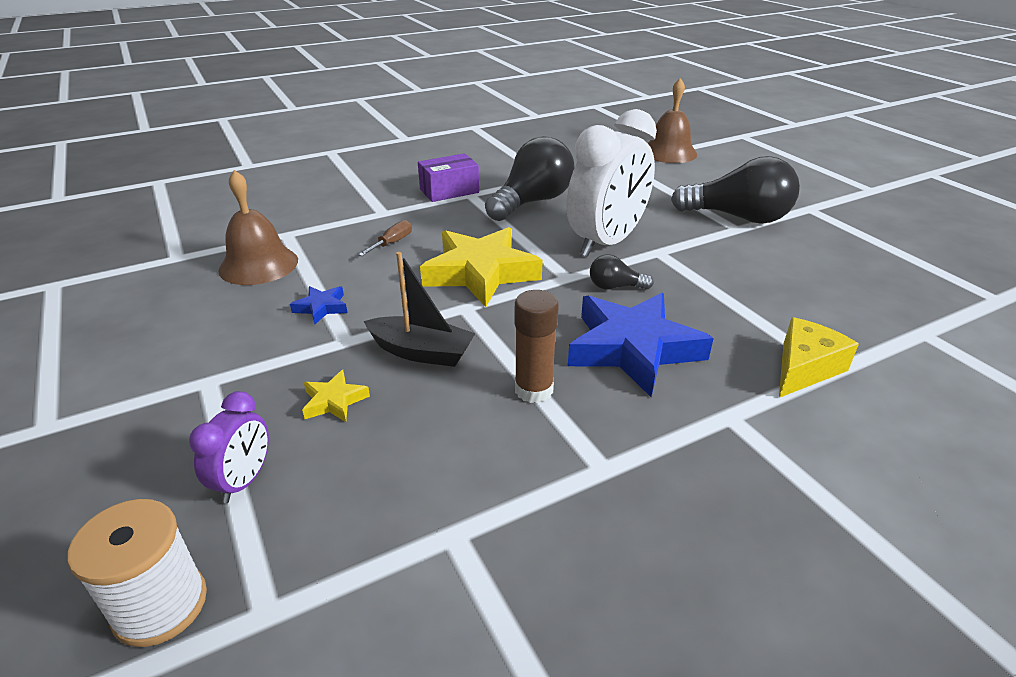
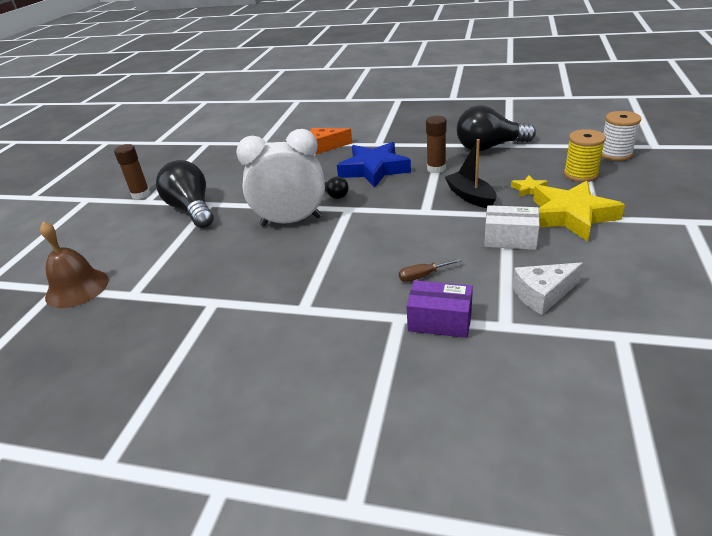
camera: 135 degrees left, 0 degrees up
purple clock [189,391,269,503] -> yellow spool [564,129,606,182]
brown bell [218,170,298,285] -> white cheese [513,262,583,315]
blue star [290,286,347,324] -> white box [484,205,540,250]
purple box [418,153,479,202] -> purple box moved to [406,280,473,338]
yellow star [420,227,543,307] -> yellow star moved to [533,181,625,242]
black light bulb [485,136,574,221] -> black light bulb moved to [457,106,536,151]
yellow cheese [779,317,859,398] -> orange cheese [310,128,352,154]
none -> brown glue stick [114,144,151,200]

